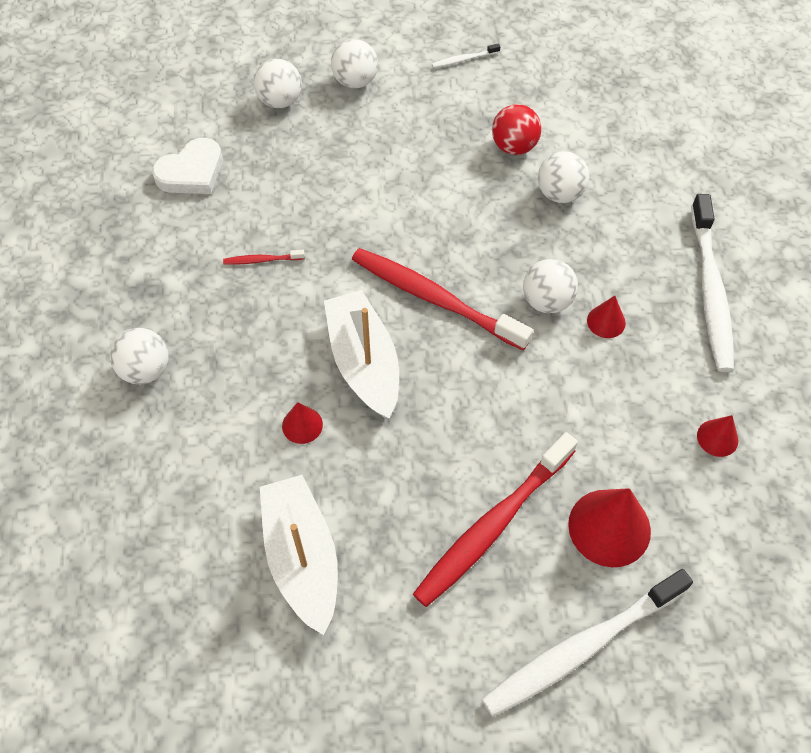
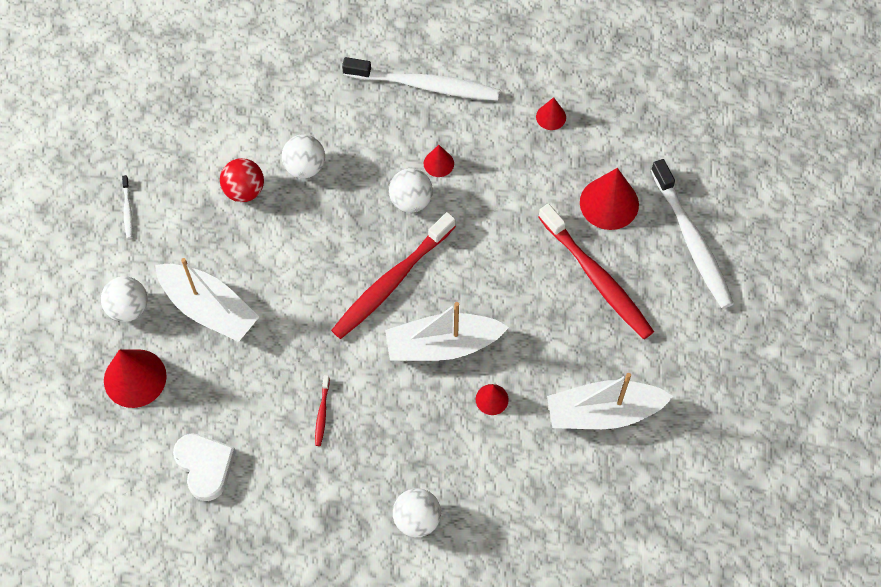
camera: 80 degrees left, 5 degrees up
white ball [254,59,302,108] -> red cone [104,349,167,408]
none -> white boat [155,258,259,342]

